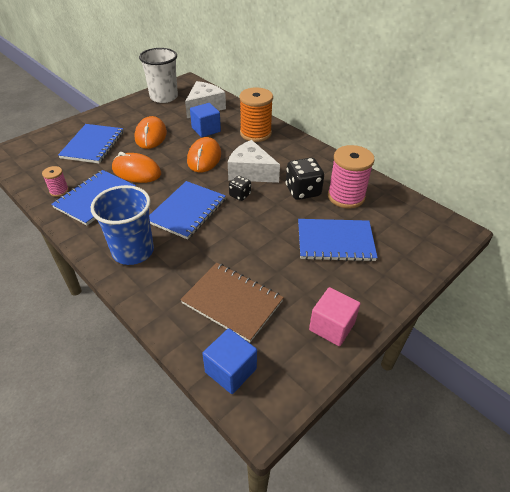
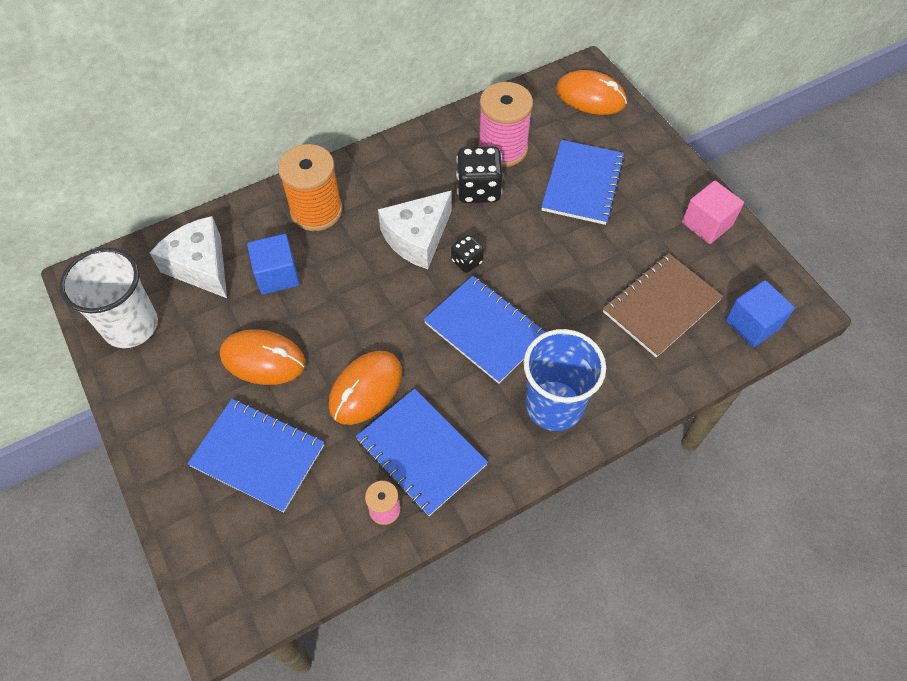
camera: 75 degrees left, 15 degrees up
orange mouse [187,137,221,172] -> orange mouse moved to [556,70,627,115]

